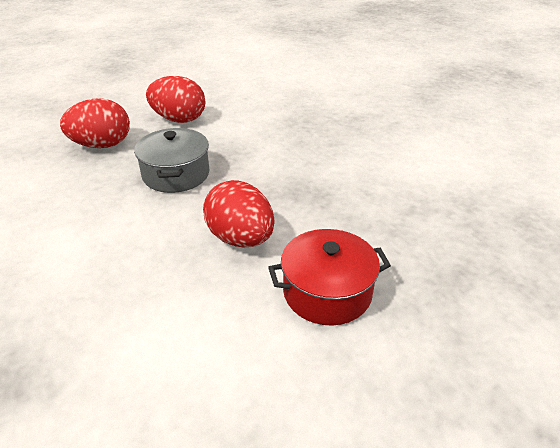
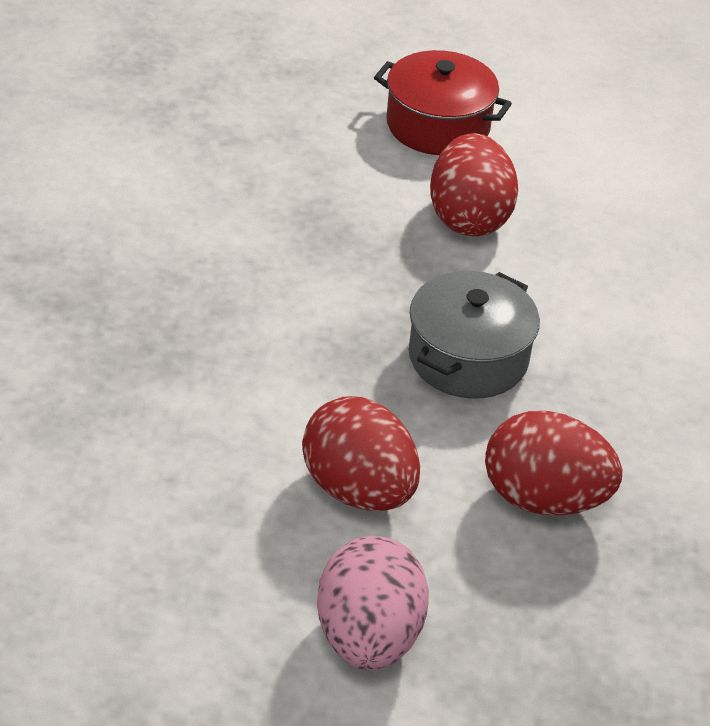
camera: 145 degrees left, 5 degrees up
none -> pink egg [317,536,429,670]

